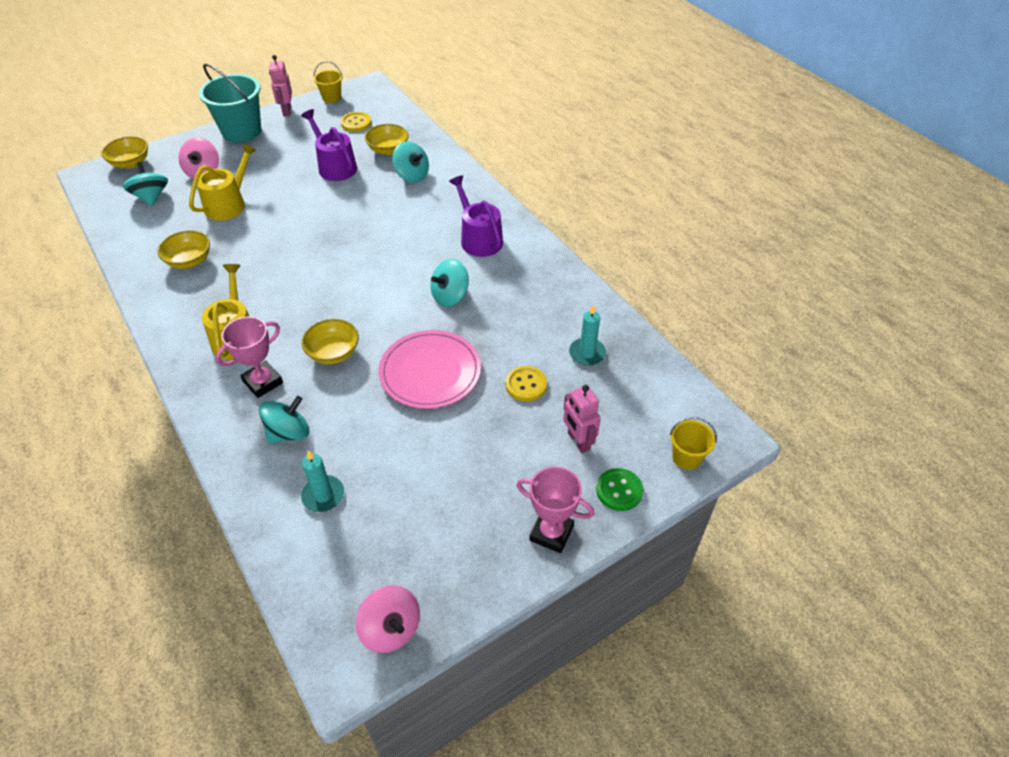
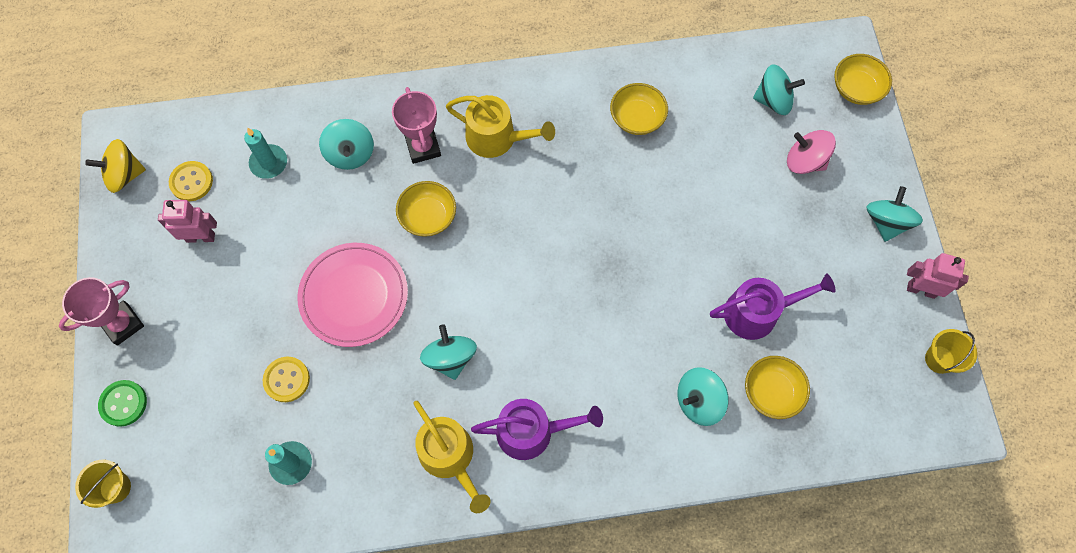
camera: 115 degrees right, 20 degrees up
yellow watering can [189,143,256,221] -> yellow watering can moved to [413,401,491,513]
turquoise bucket [199,63,261,143] -> turquoise spinning top [866,186,923,242]
yellow button [341,112,371,132] -> yellow button moved to [169,161,213,201]
pink spinning top [356,585,420,653] -> yellow spinning top [85,139,146,193]
pink robot [563,385,601,453] -> pink robot moved to [158,200,217,243]

